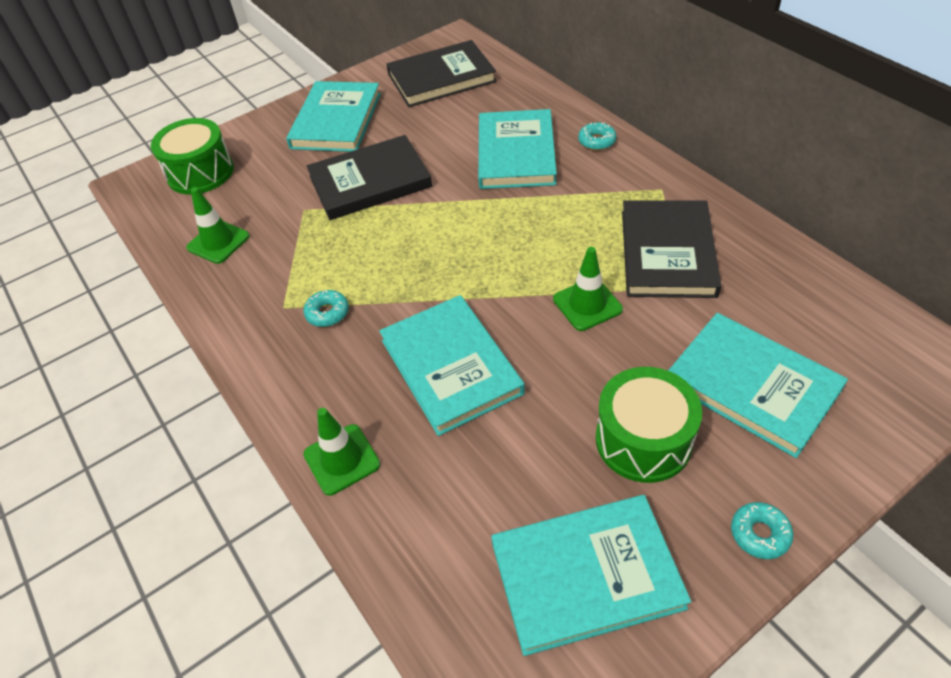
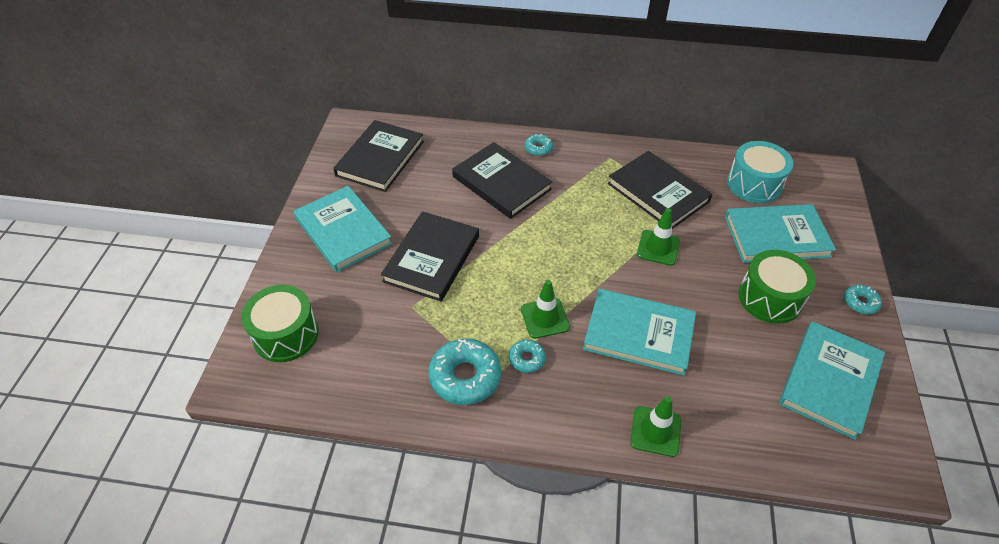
camera: 50 degrees left, 0 degrees up
green traffic cone [186,187,250,264] -> green traffic cone moved to [521,280,570,339]
turquoise book [478,109,557,189] -> black book [452,142,552,219]
none -> turquoise donut [428,339,501,405]
none -> turquoise drum [727,141,793,204]

